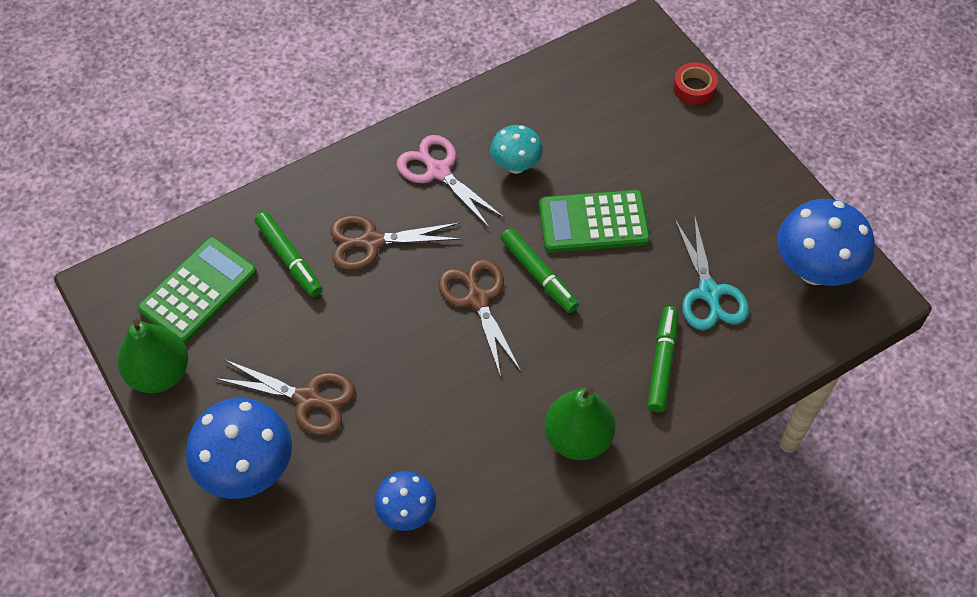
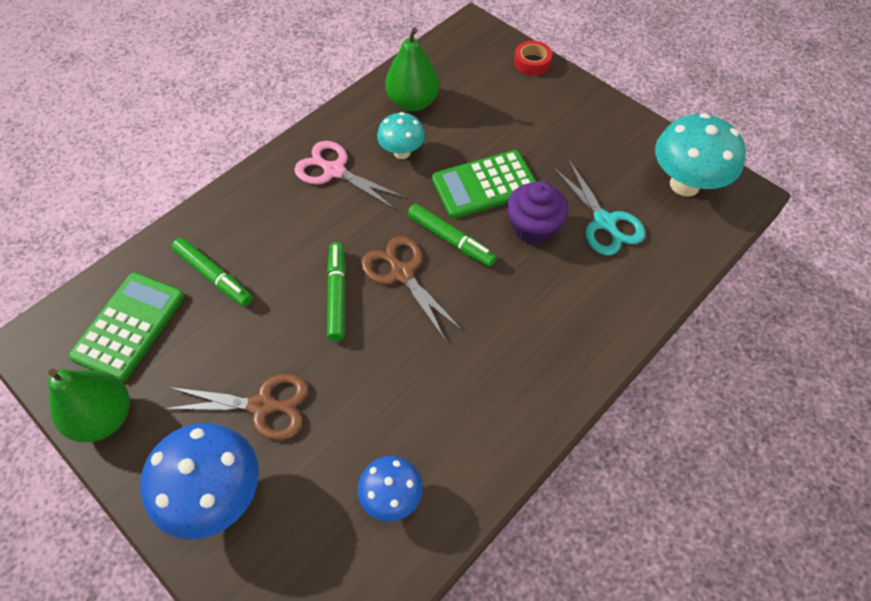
camera: 15 degrees left, 0 degrees up
brown scissors [330,215,462,270] -> none
green pear [545,387,616,460] -> green pear moved to [385,27,439,111]
green marker [647,306,678,412] -> green marker moved to [327,242,346,341]
blue mushroom [777,199,875,286] -> turquoise mushroom [655,113,746,197]
none -> purple cupcake [507,181,568,245]

